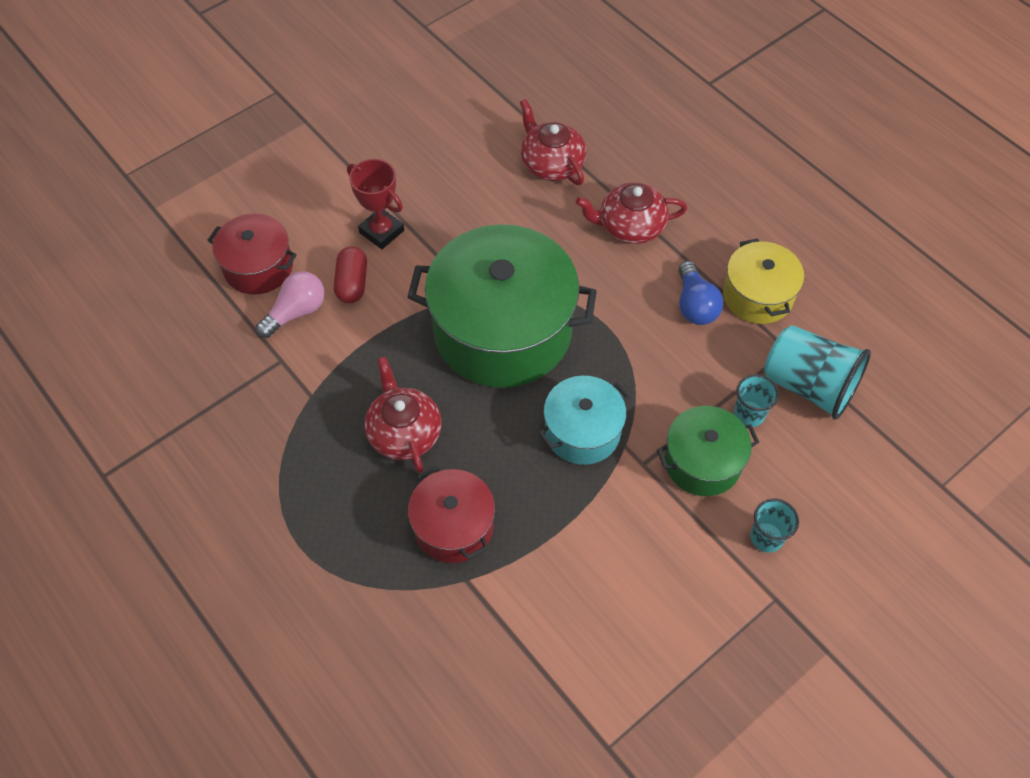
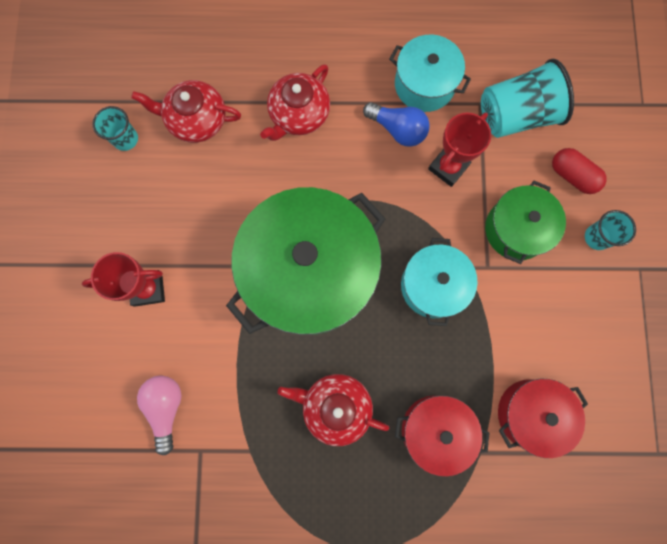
camera: 50 degrees left, 20 degrees up
red pot [207,213,297,295] -> red pot moved to [498,379,588,458]
red capsule [334,246,367,303] -> red capsule moved to [552,148,607,194]
yellow pot [723,238,804,324] -> turquoise pot [389,35,471,112]
turquoise cup [734,374,779,427] -> turquoise cup moved to [92,106,138,151]
none -> red trophy [428,112,491,187]

